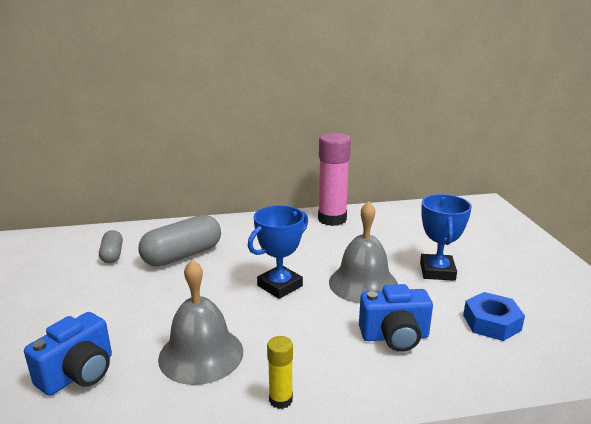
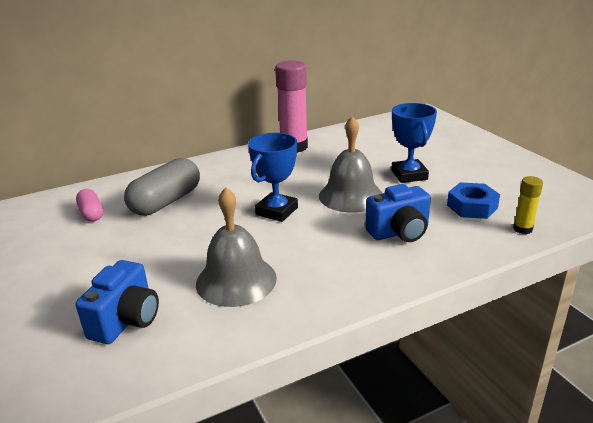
camera: 15 degrees left, 5 degrees up
grey capsule [99,230,123,263] -> pink capsule [76,189,103,222]
yellow glue stick [267,336,293,409] -> yellow glue stick moved to [513,176,543,234]

